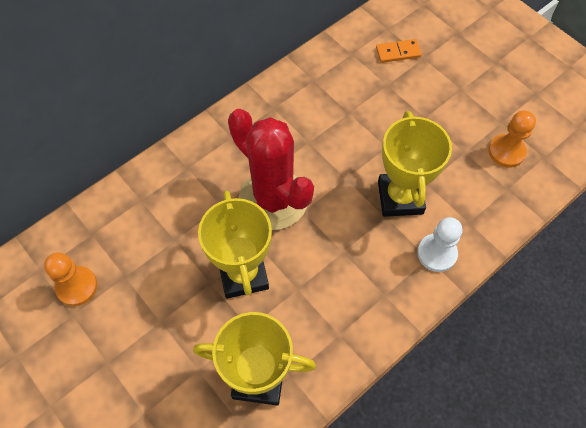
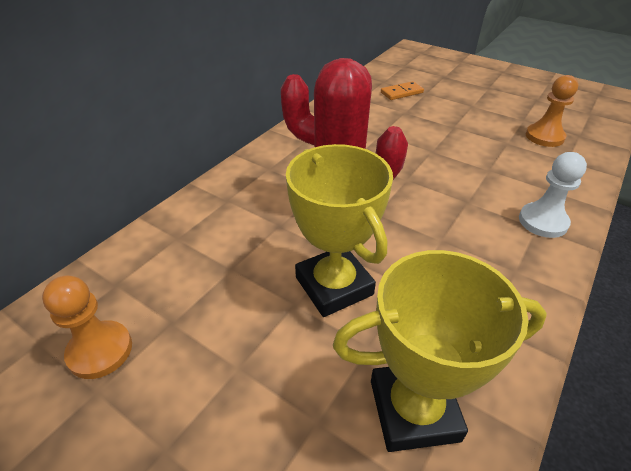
camera: 15 degrees left, 20 degrees down
yellow trophy [378,111,452,217] -> none

